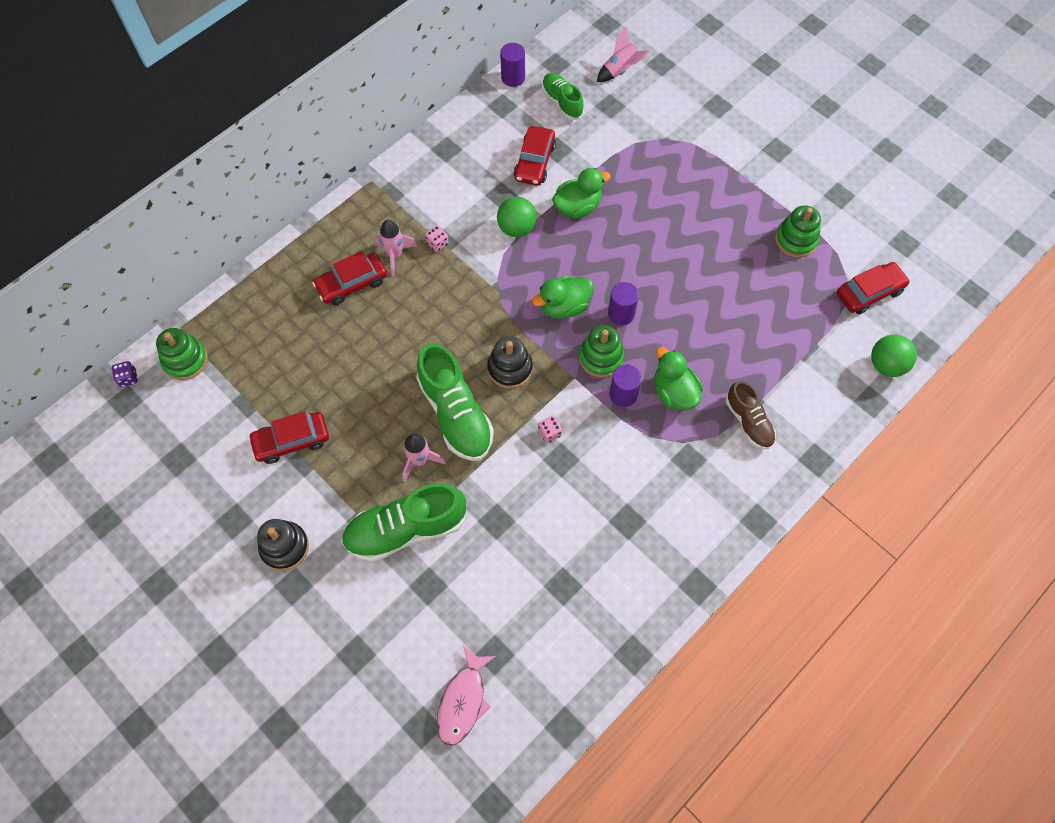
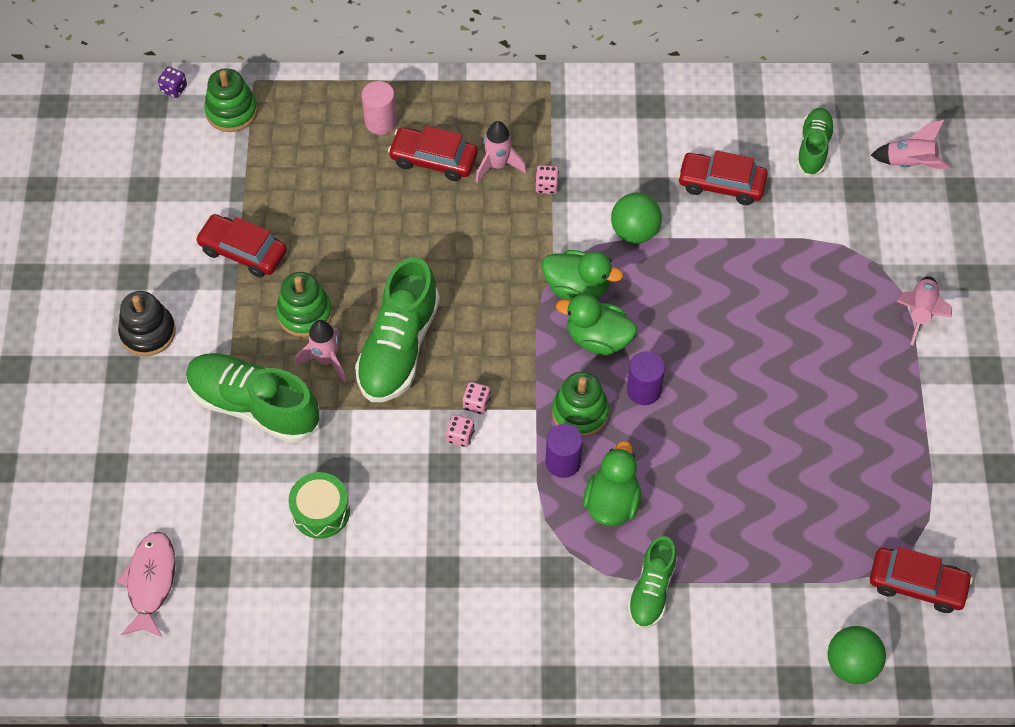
camera: 45 degrees right, 5 degrees down
pink fish [437,645,496,746] -> pink fish turned 120 degrees clockwise [117,531,175,638]
black stacking toy [487,336,533,389] -> none
purple cylinder [500,43,525,87] -> none
red car [514,126,556,186] -> red car turned 45 degrees clockwise [678,151,768,205]
green duck [552,168,611,219] -> green duck moved to [542,250,623,301]
brown shoe [726,381,776,449] -> green shoe [627,536,677,629]
green stacking toy [775,205,821,258] -> green stacking toy moved to [276,272,332,337]
none -> green drum [289,472,350,539]
none -> pink cylinder [362,81,397,135]
none -> pink dice [463,382,491,414]
none -> pink rocket [896,276,952,345]

